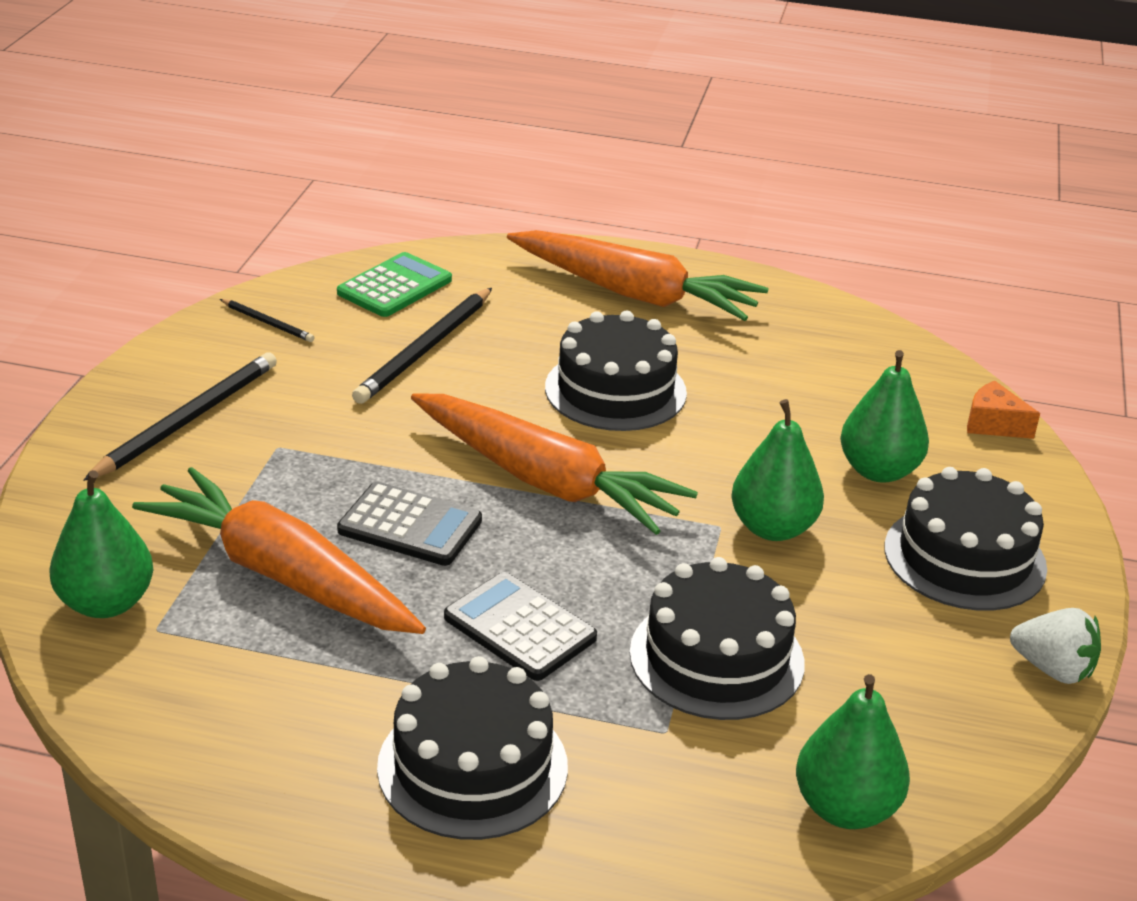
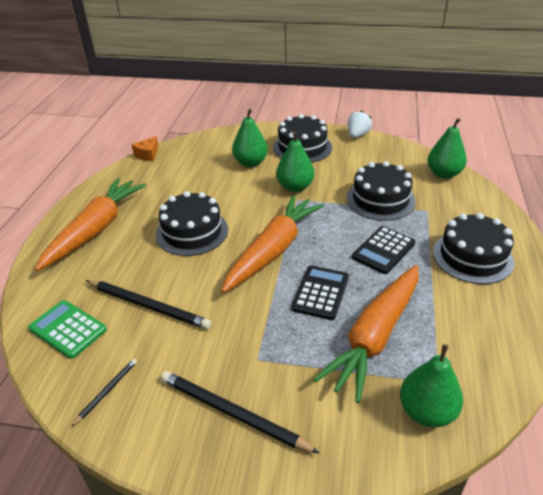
camera: 90 degrees left, 5 degrees up
orange cheese [967,381,1040,439] -> orange cheese moved to [131,136,159,161]

